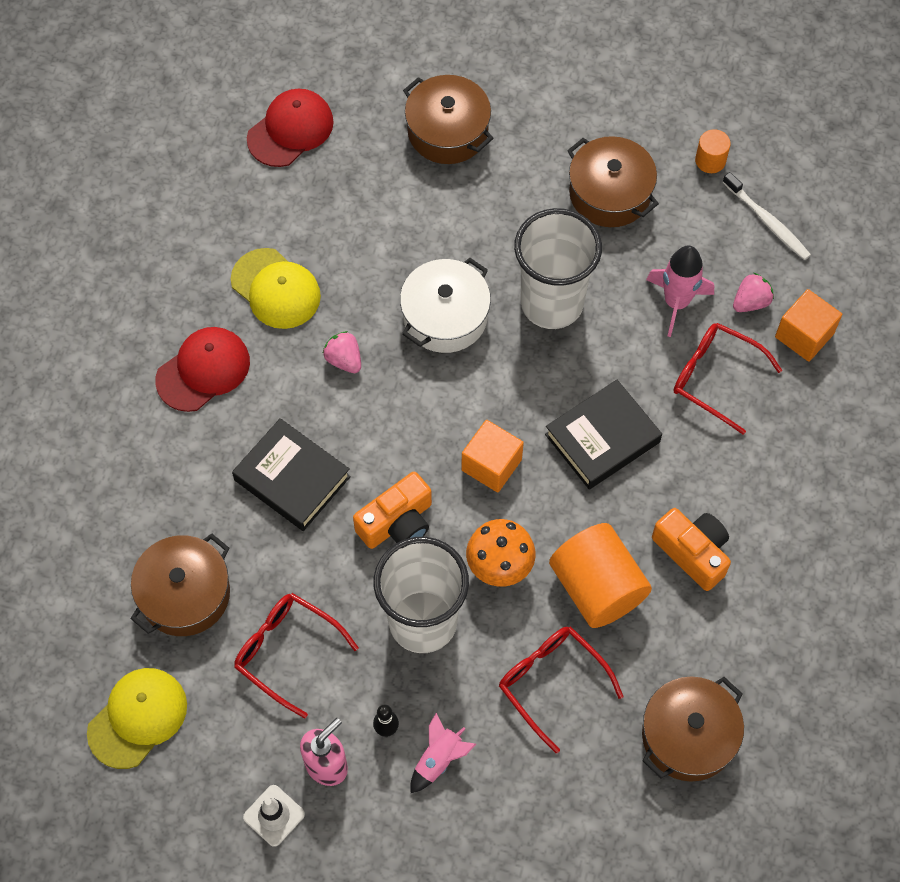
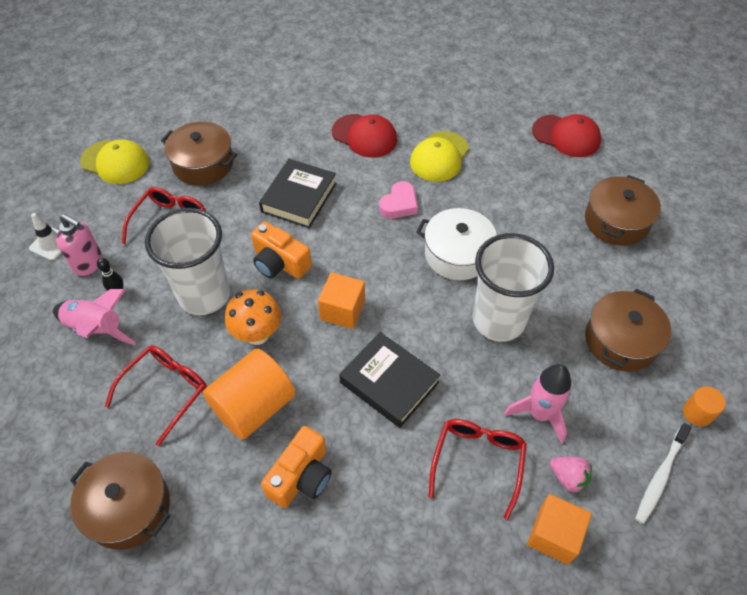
camera: 75 degrees right, 10 degrees down
pink strawberry [323,331,361,373] -> pink heart [379,181,418,219]
pink rocket [410,713,476,793] -> pink rocket [53,289,136,345], size x1.53

